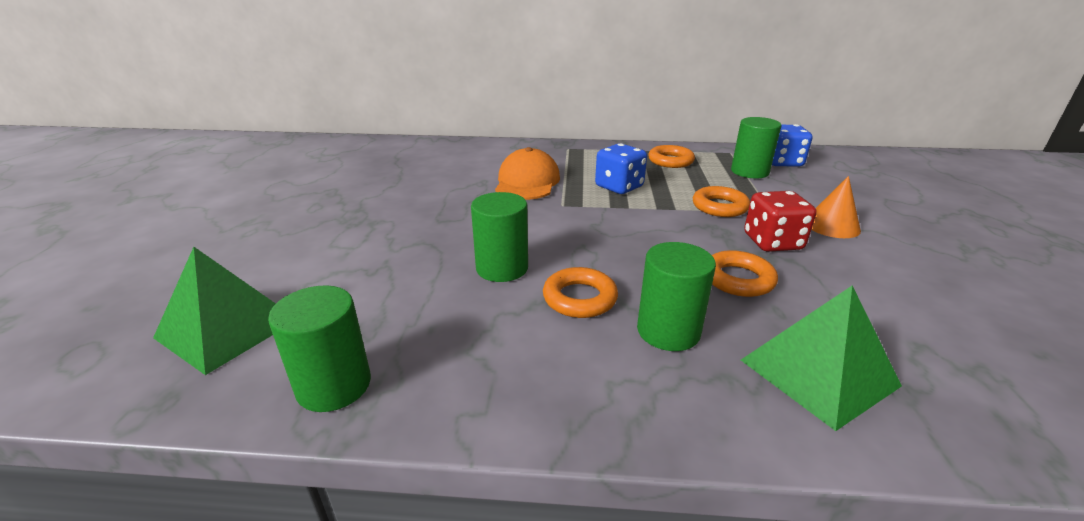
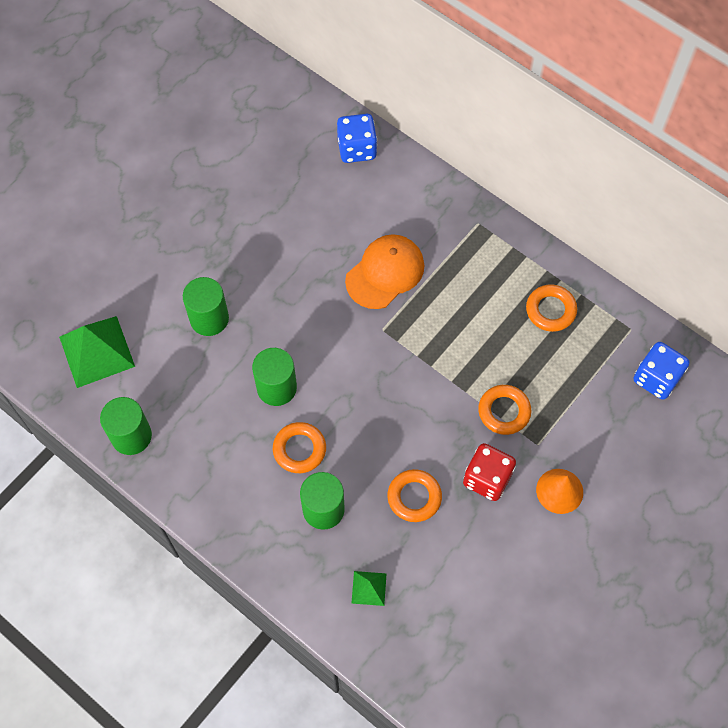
camera: 35 degrees right, 35 degrees up
blue dice [595,143,647,194] -> blue dice moved to [337,114,377,163]
green cylinder [731,117,781,178] -> green cylinder moved to [183,277,229,336]
green pyramid [741,285,902,431] -> green pyramid [351,571,387,606], size x0.50

